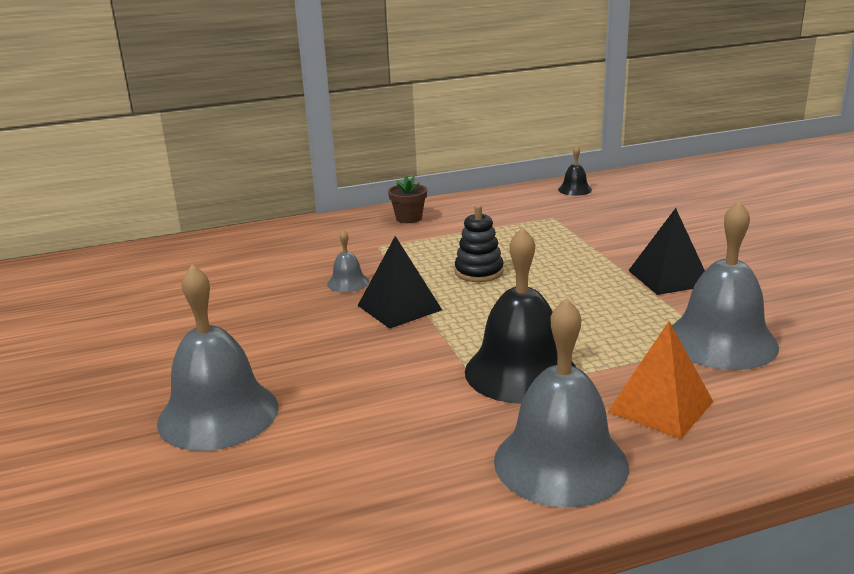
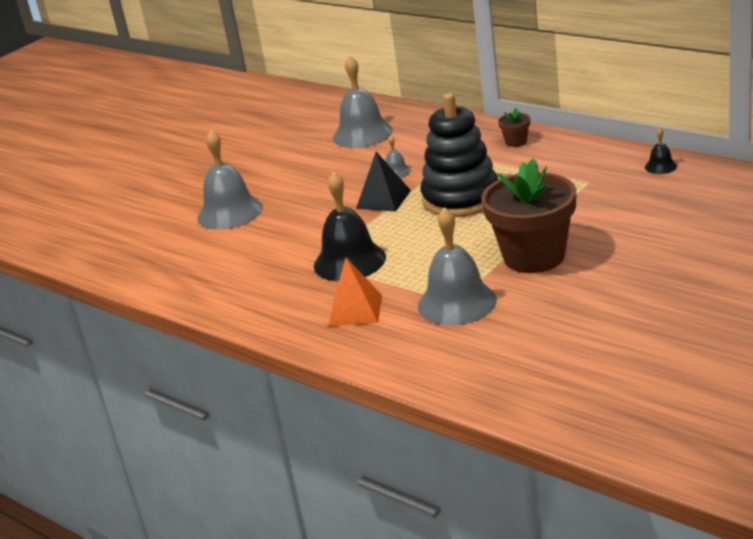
camera: 60 degrees right, 5 degrees up
black stacking toy [455,205,504,282] -> black stacking toy [421,93,498,217], size x2.10
grey bell [494,298,629,508] -> grey bell moved to [333,56,393,148]
black pyramid [628,208,705,295] -> brown flower pot [481,158,577,273]

